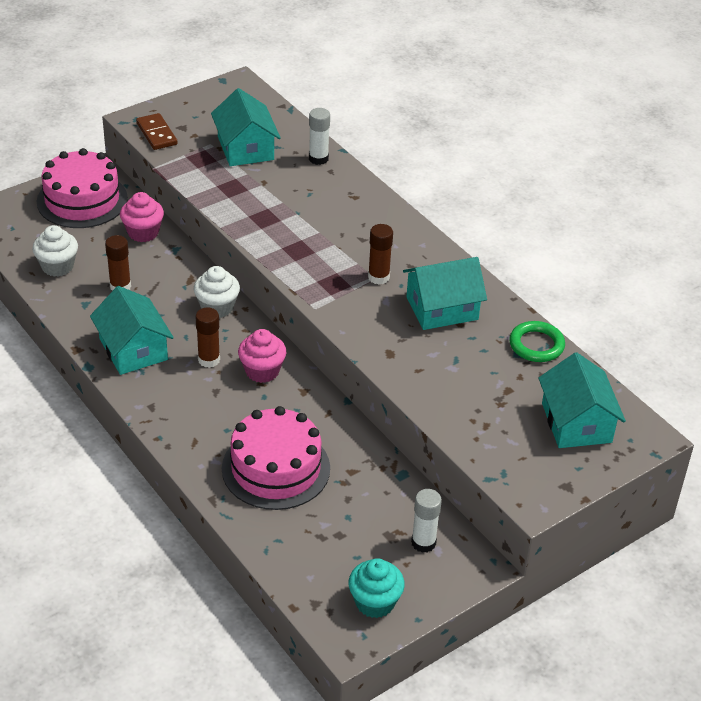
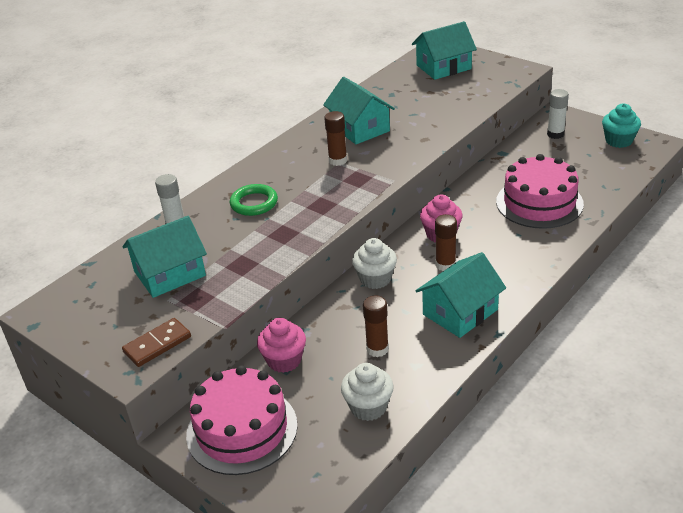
camera: 100 degrees left, 5 degrees down
green ring [509,321,565,362] -> green ring moved to [230,184,278,216]

